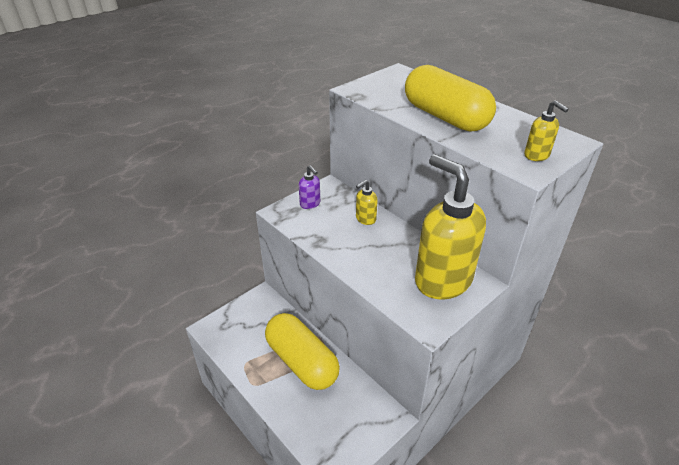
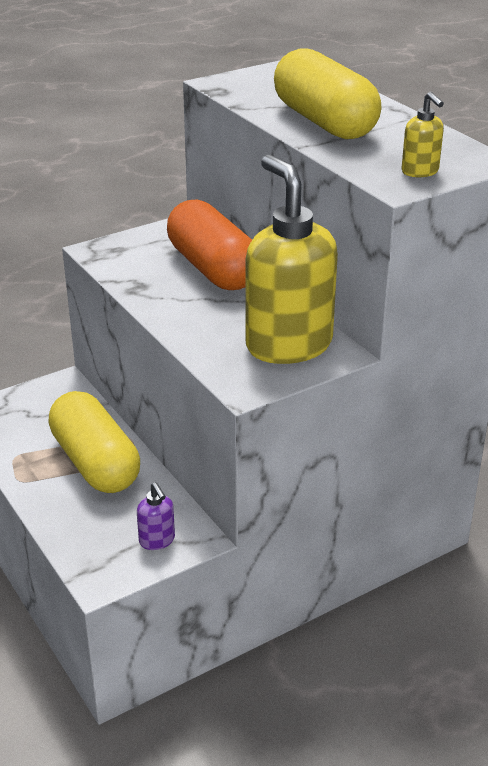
camera: 10 degrees right, 5 degrees down
purple soap dispenser [299,165,320,209] -> purple soap dispenser moved to [137,482,175,550]
yellow soap dispenser [356,180,378,225] -> orange capsule [167,199,252,290]

